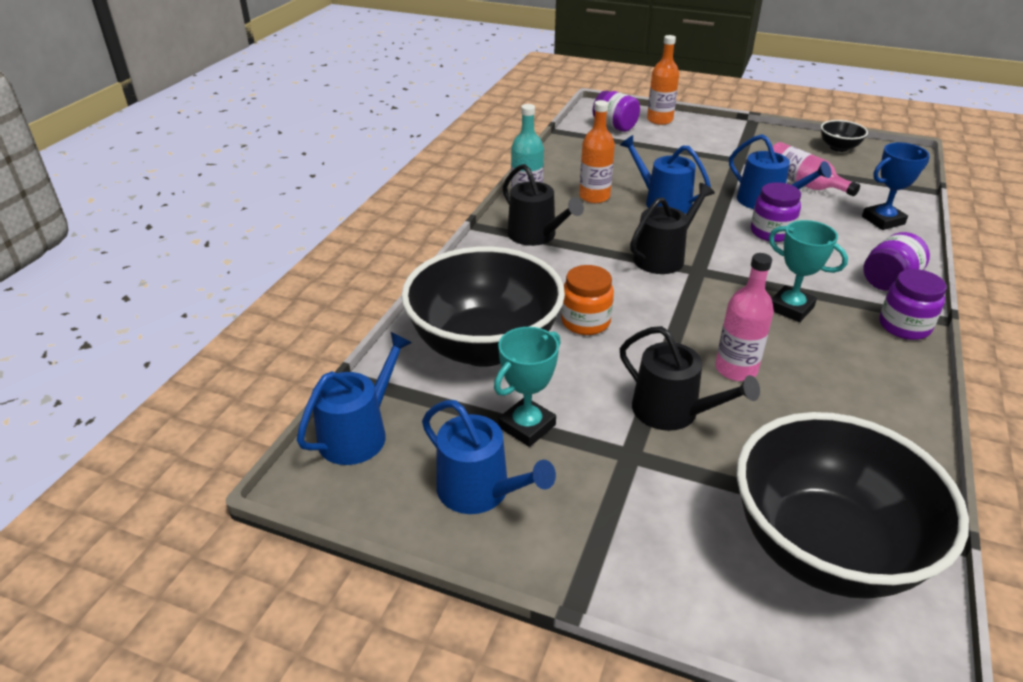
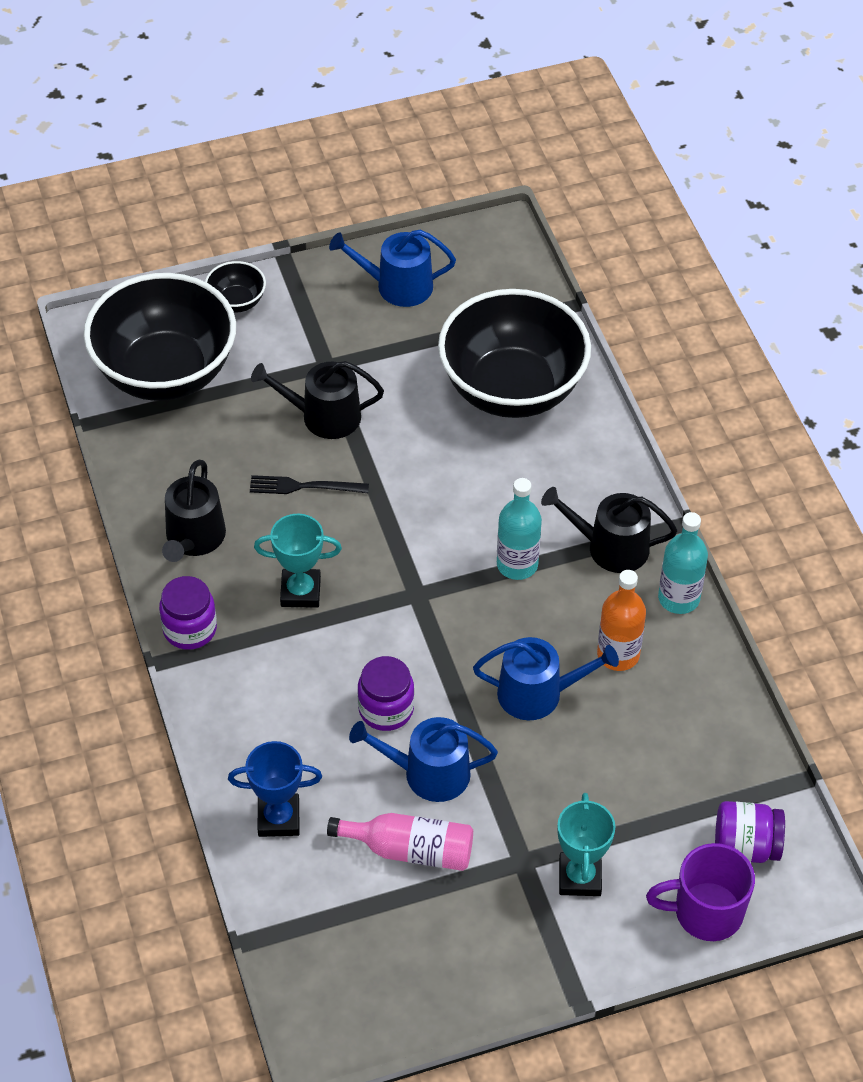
camera: 140 degrees right, 15 degrees up
blue watering can [297,332,412,465] -> none
turquoise trophy [494,327,561,447] -> turquoise trophy moved to [557,793,615,896]
orange jar [561,265,614,335] -> none
black watering can [630,183,715,274] -> black watering can moved to [162,460,226,562]
orange bottle [647,35,679,125] -> purple mug [646,843,755,941]
pink bottle [715,253,774,381] -> black fork [250,475,369,494]
black bowl [821,120,868,152] -> black bowl moved to [205,261,266,313]
blue trophy [862,143,929,230] -> blue trophy turned 60 degrees clockwise [228,741,322,837]
purple jar [863,232,930,291] -> none
none -> turquoise bottle [497,478,542,580]

